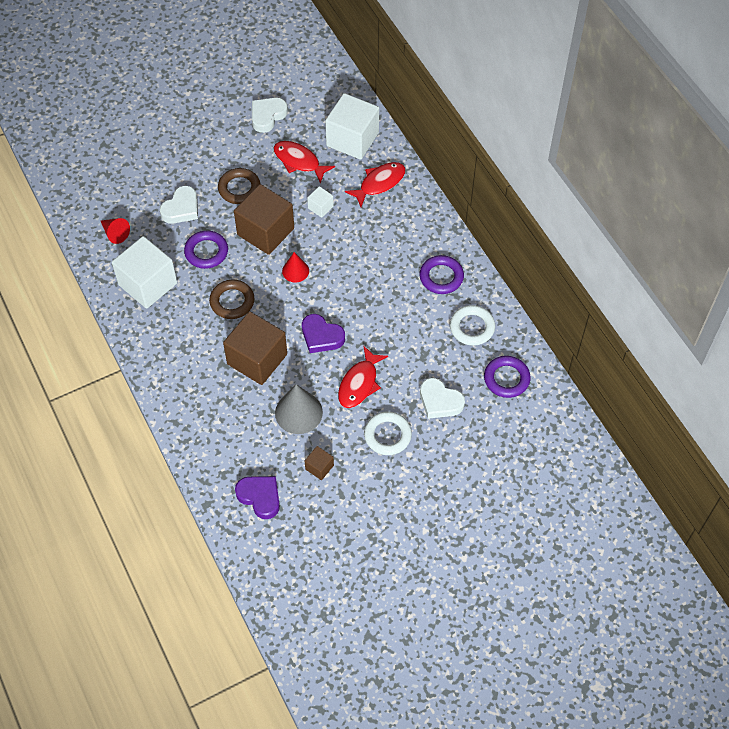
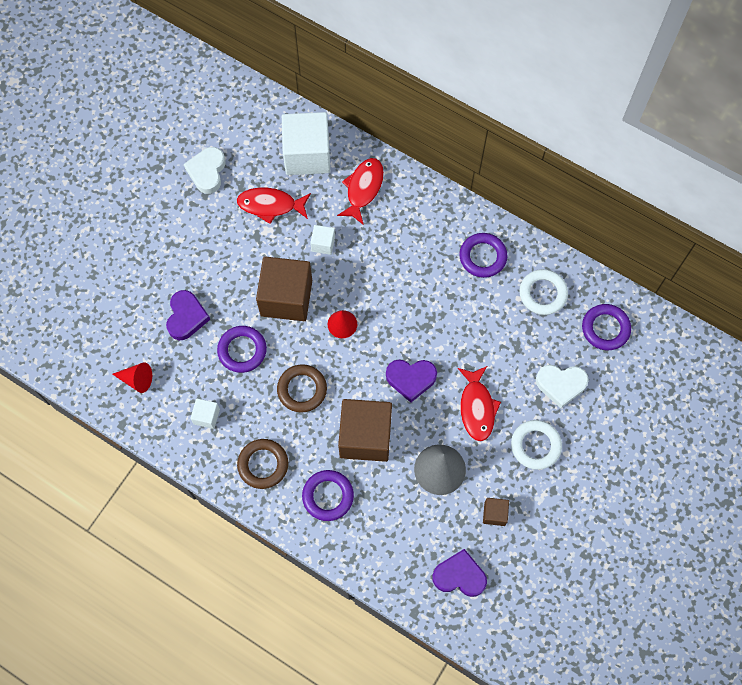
camera: 30 degrees left, 10 degrees up
white cube [112,236,177,309] -> white cube [190,398,220,429], size x0.45
white heart [160,186,198,224] -> purple heart [166,290,210,340]
brown ring [218,168,261,204] -> brown ring moved to [237,439,288,489]
none -> purple ring [302,470,354,521]

